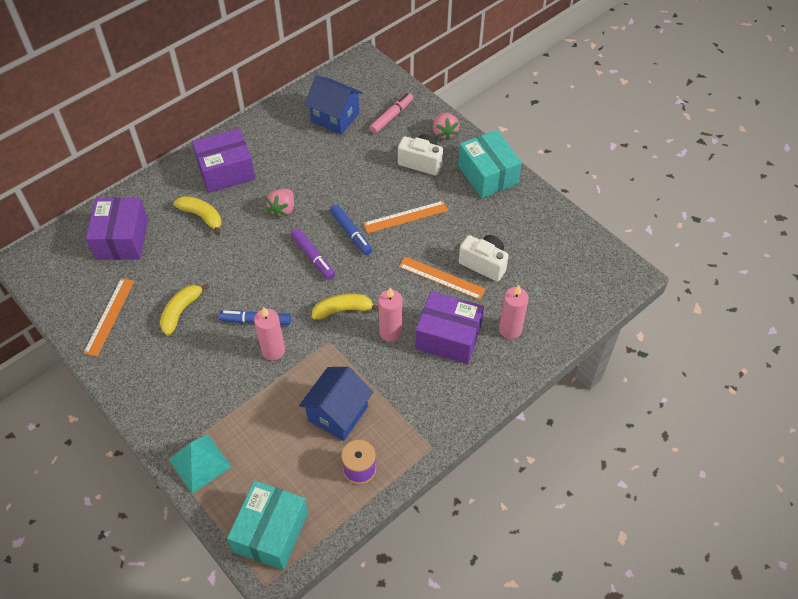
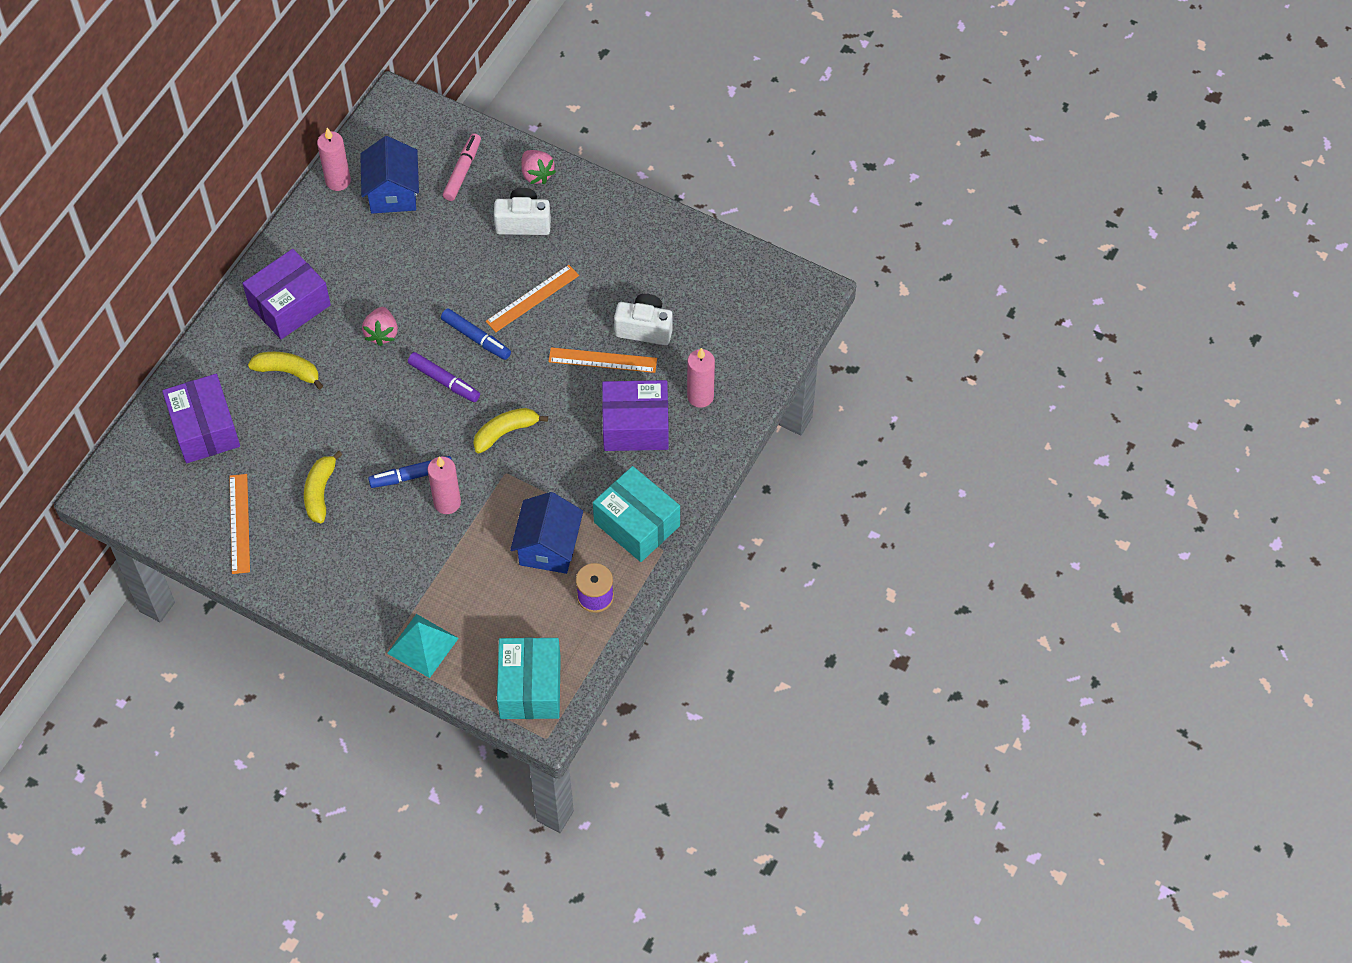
camera: 20 degrees left, 5 degrees up
blue house [305,76,363,135] -> blue house turned 75 degrees clockwise [360,136,419,214]
pink candle [378,288,403,342] -> pink candle moved to [317,128,351,191]
turquoise box [458,130,522,198] -> turquoise box moved to [593,466,680,562]

